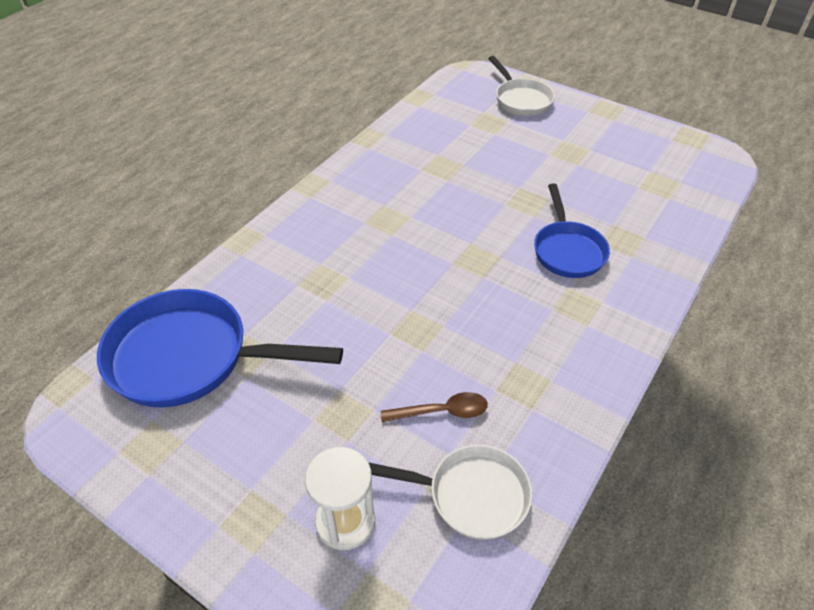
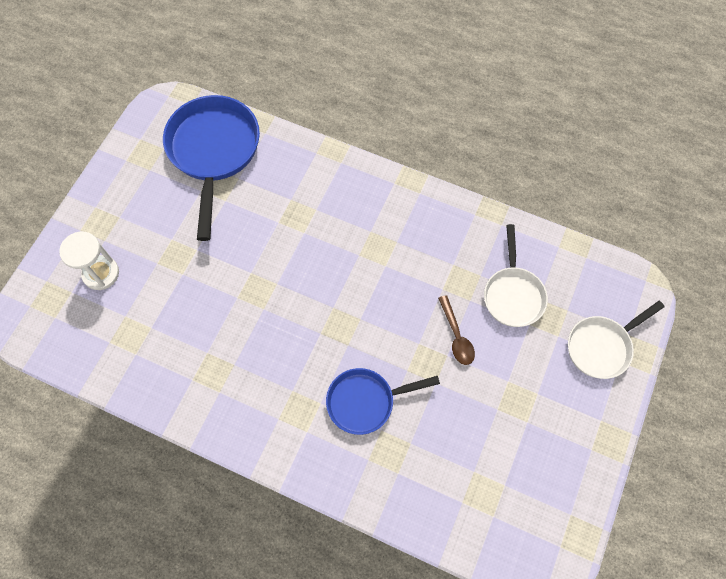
camera: 80 degrees right, 20 degrees up
white pan [368,444,532,540] -> white pan moved to [484,224,548,327]
brown spoon [381,392,488,422] -> brown spoon moved to [438,295,475,365]

